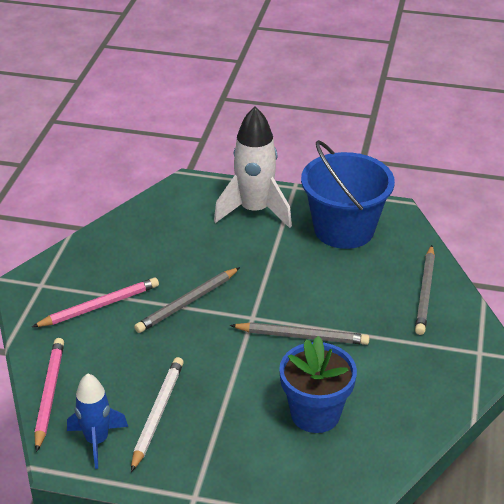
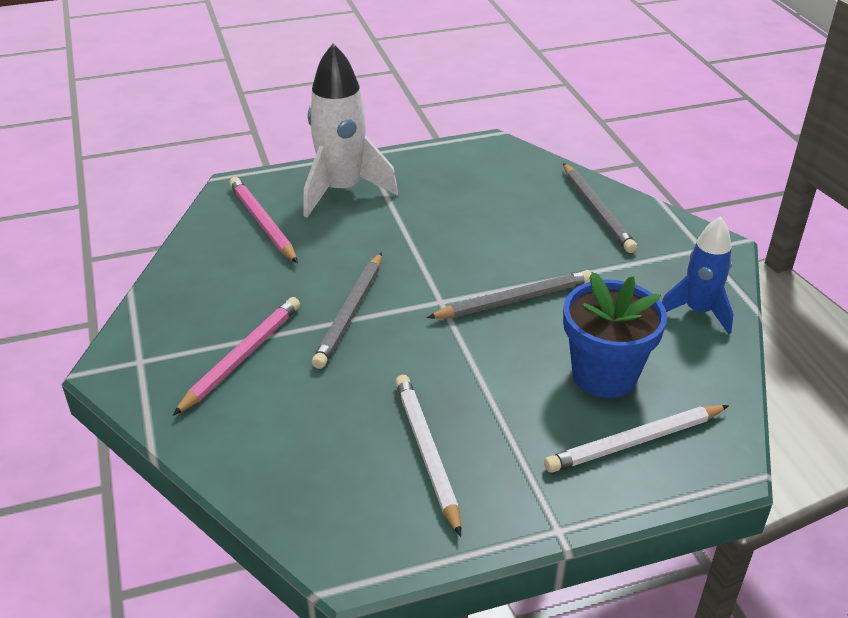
camera: 30 degrees left, 0 degrees up
pink pencil [34,338,64,452] -> pink pencil moved to [229,177,298,263]
blue rocket [67,373,128,469] -> blue rocket moved to [662,216,733,334]
blue bucket [301,140,395,249] -> none
none -> white pencil [544,405,729,473]

